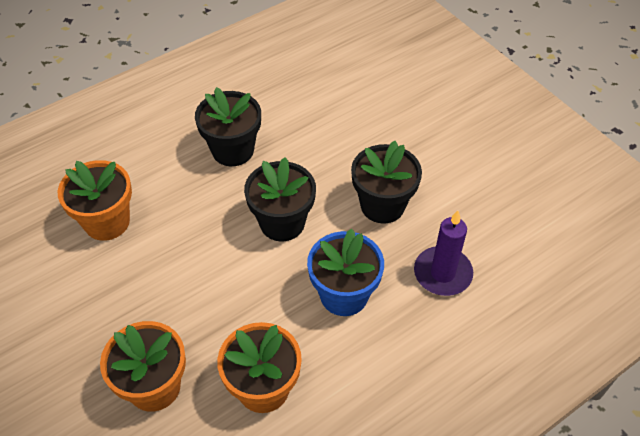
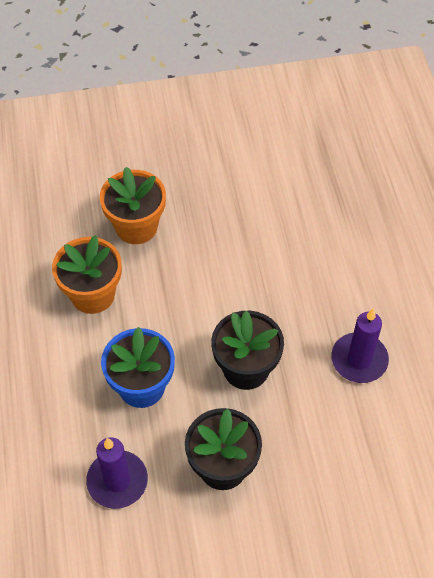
camera: 115 degrees right, 5 degrees up
orange flower pot [58,160,132,241] -> none
black flower pot [195,87,261,166] -> purple candle [331,308,389,383]

